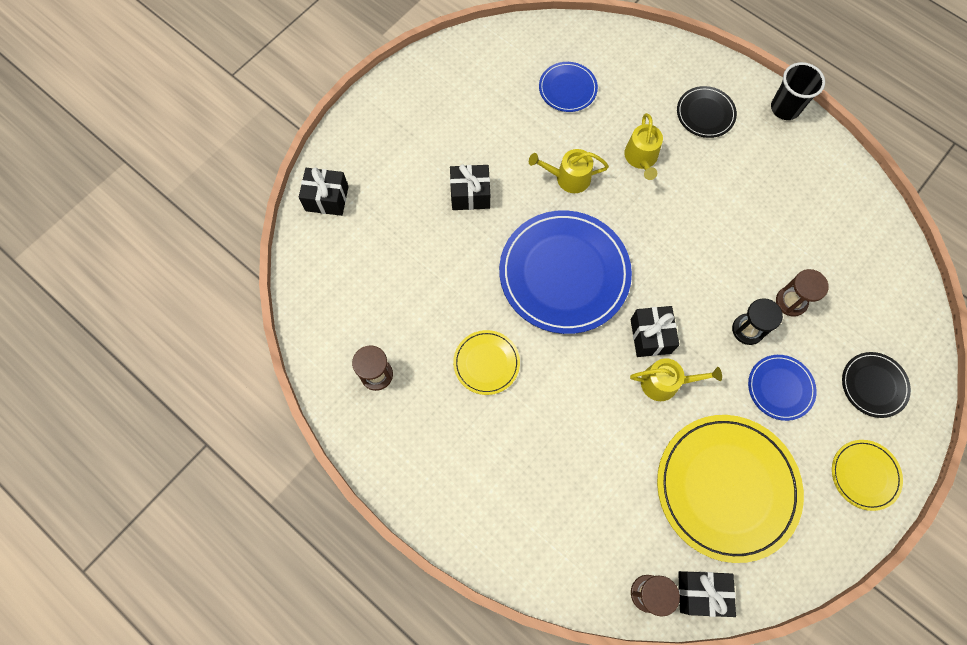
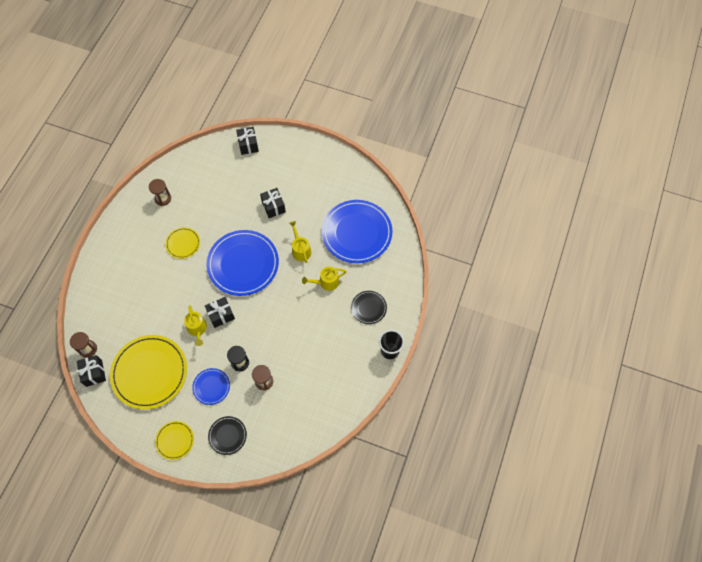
camera: 70 degrees right, 5 degrees down
blue plate [539,62,598,112] -> blue plate [322,200,392,263], size x2.05

